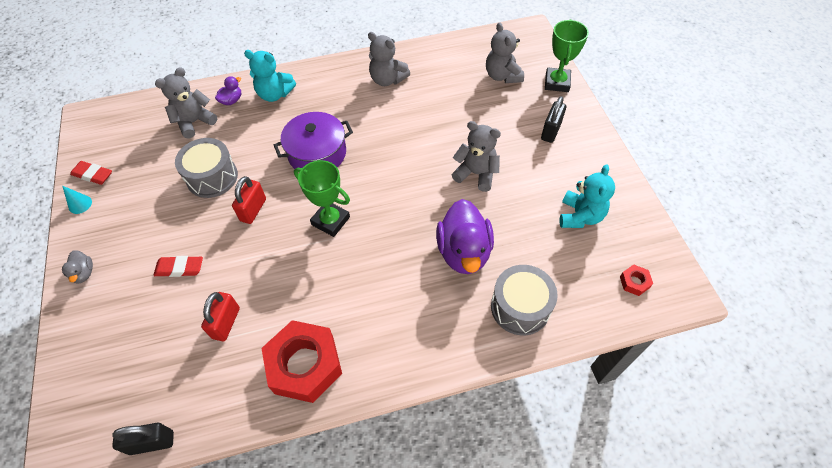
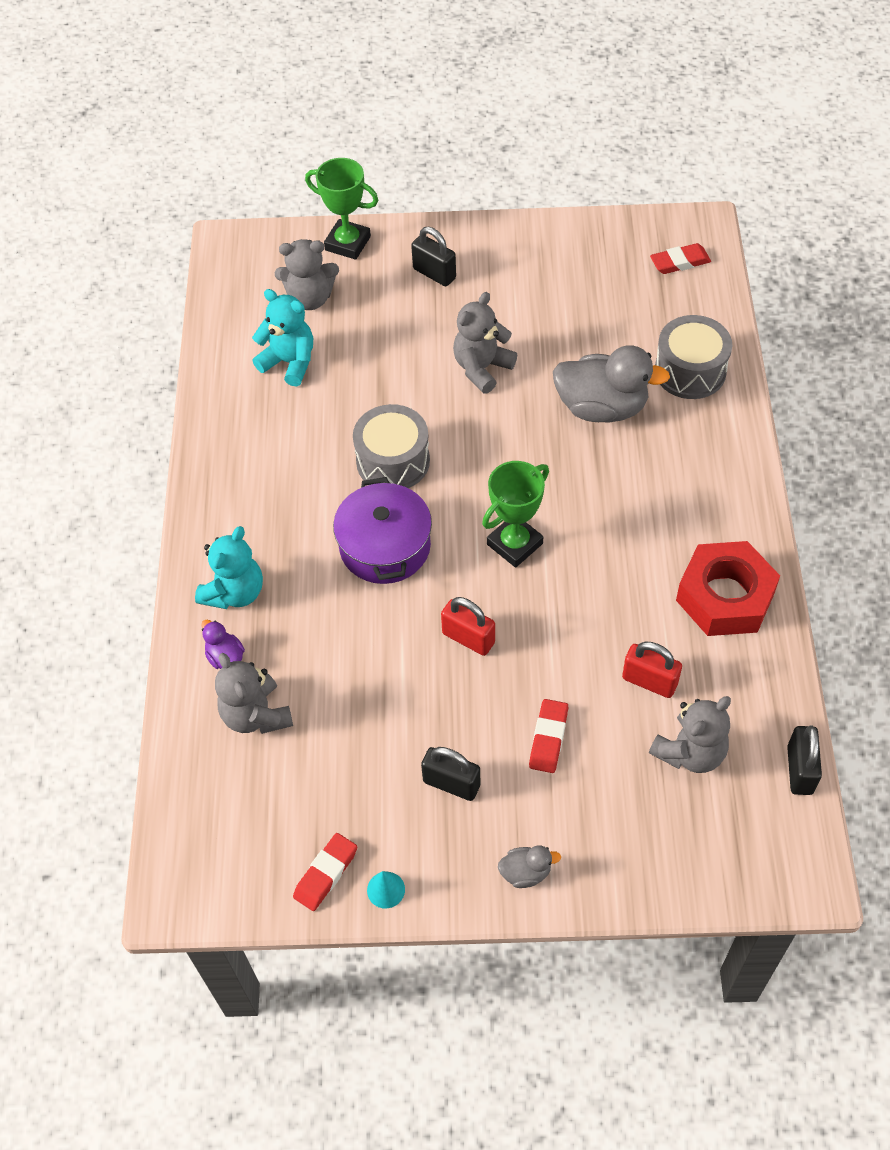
camera: 75 degrees left, 0 degrees up
grey drum [175,138,238,198] -> grey drum moved to [353,404,430,488]
grey teddy bear [368,32,410,86] -> grey teddy bear moved to [649,696,731,773]
purple duck [436,199,494,274] -> grey duck [553,345,670,423]
turquoise teddy bear [560,164,615,228] -> turquoise teddy bear moved to [252,289,313,387]
red nut [620,265,653,296] -> red eraser [650,243,711,274]
none -> black padlock [421,747,480,801]

